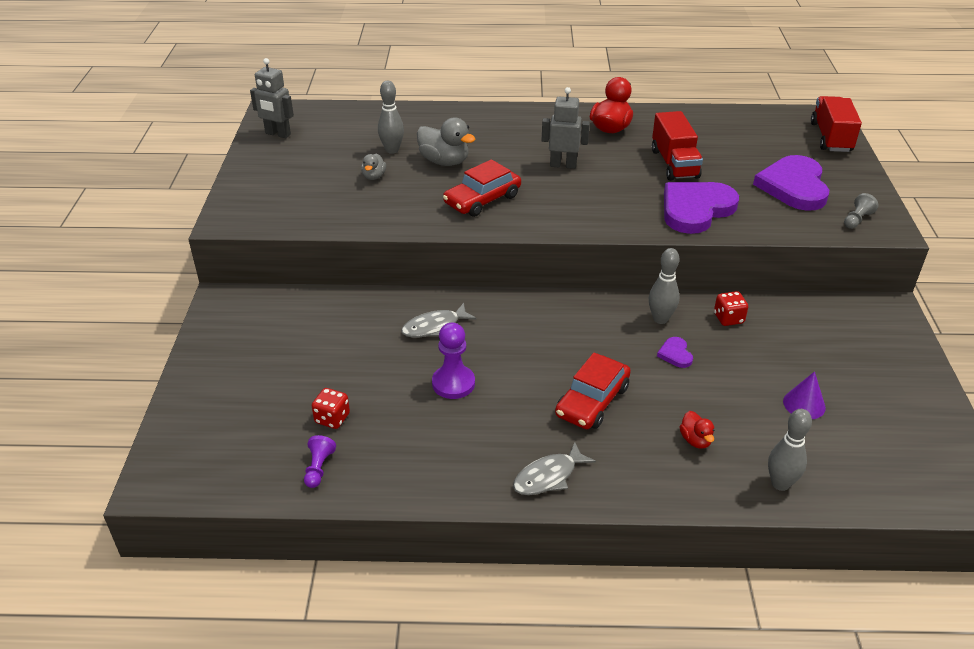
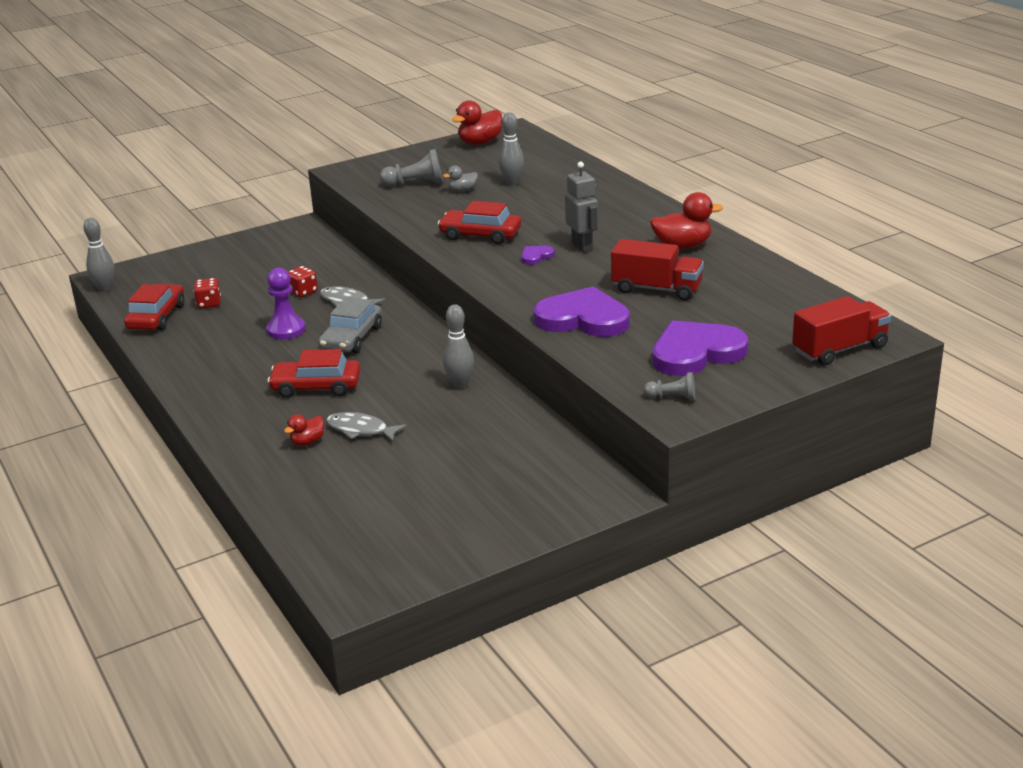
camera: 60 degrees right, 10 degrees down
grey robot [250,58,294,138] -> red duck [452,100,502,145]
purple pawn [304,435,336,488] -> red car [124,284,185,330]
grey duck [417,117,475,166] -> none
grey fish [513,442,596,495] -> grey fish moved to [326,412,407,442]
red truck [652,111,703,181] -> red truck turned 120 degrees counterclockwise [611,239,704,301]
purple heart [657,337,693,368] -> purple heart moved to [521,246,555,265]
red dice [714,291,748,326] -> red dice moved to [288,266,318,297]
grey bowling pin [768,409,812,491] -> grey bowling pin moved to [83,218,115,292]
purple cone [783,371,826,419] -> none
none -> grey car [319,297,382,353]
none -> grey pawn [380,149,443,187]

